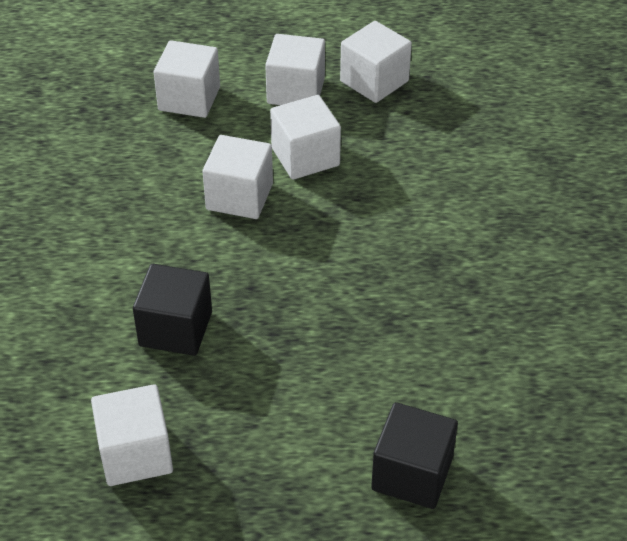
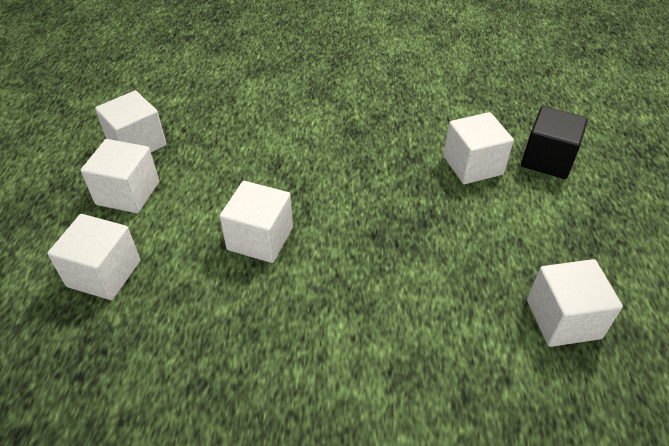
camera: 85 degrees left, 0 degrees up
black cube [133,264,212,356] -> none
white cube [270,95,341,180] -> white cube moved to [443,112,514,184]

